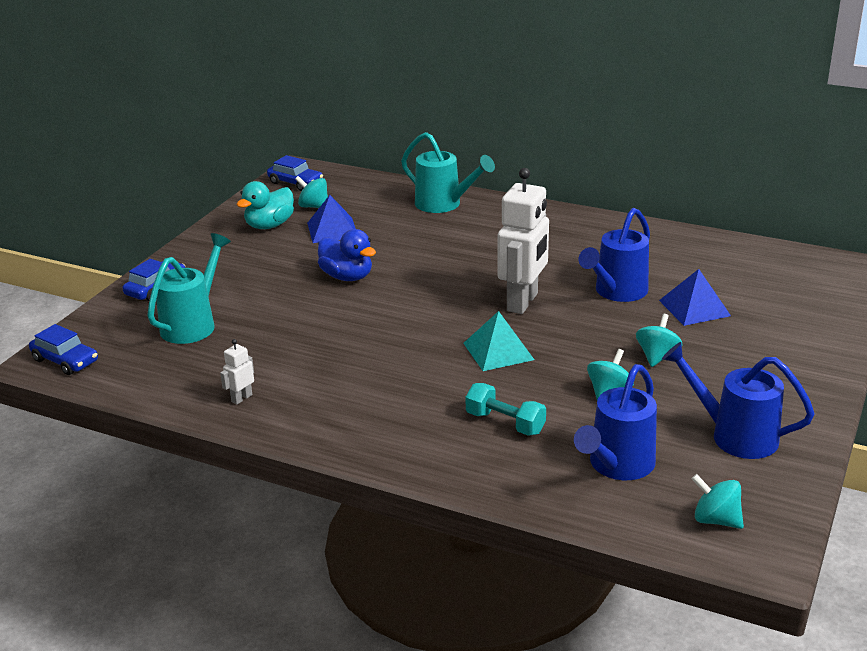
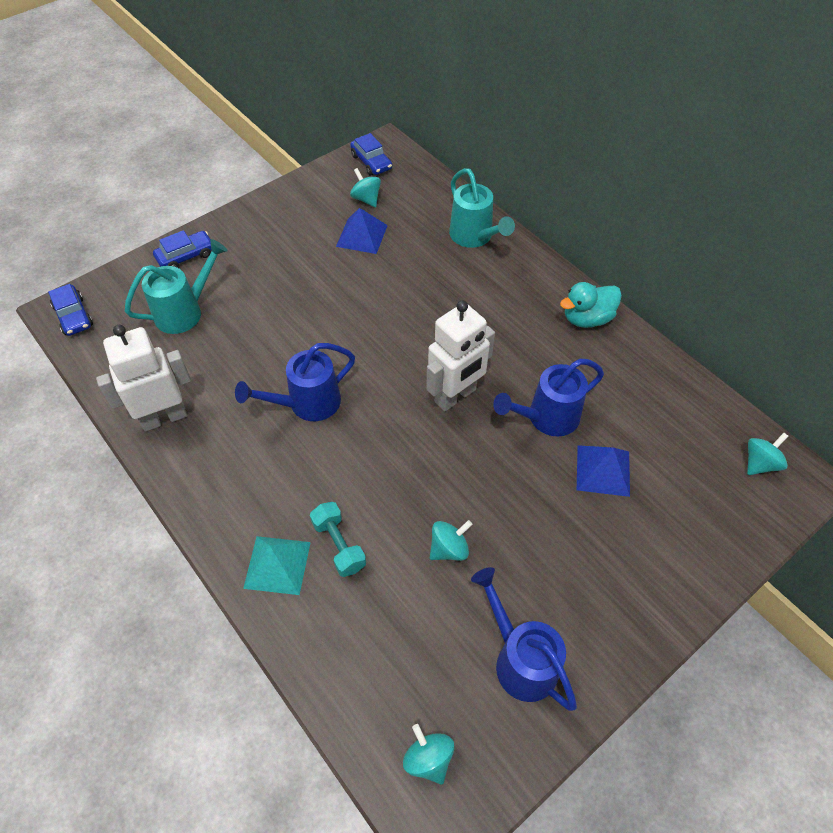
camera: 25 degrees right, 25 degrees up
white robot [220,339,254,405] -> white robot [96,325,191,432], size x2.34
turquoise duck [236,181,294,229] -> turquoise duck moved to [560,282,622,328]
blue duck [318,229,376,281] -> none
turquoise pyramid [463,311,534,371] -> turquoise pyramid moved to [243,536,311,595]
blue watering can [574,364,657,480] -> blue watering can moved to [235,343,355,421]
turquoise spinning top [636,314,683,367] -> turquoise spinning top moved to [747,433,788,475]

